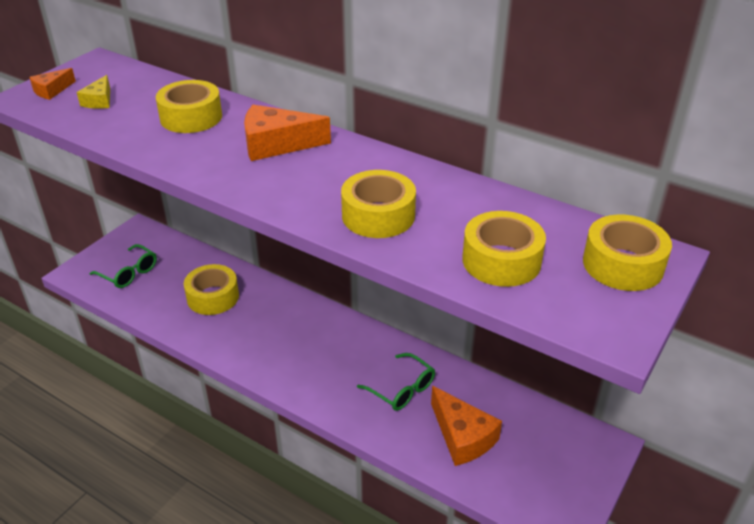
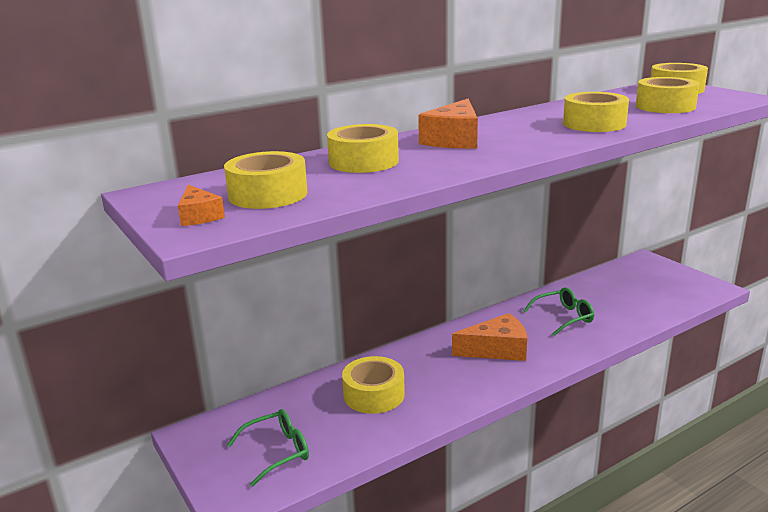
camera: 65 degrees left, 15 degrees down
yellow cheese [77,75,110,109] -> yellow tape [224,151,307,209]
orange cheese [431,386,502,466] -> orange cheese moved to [452,313,527,361]

